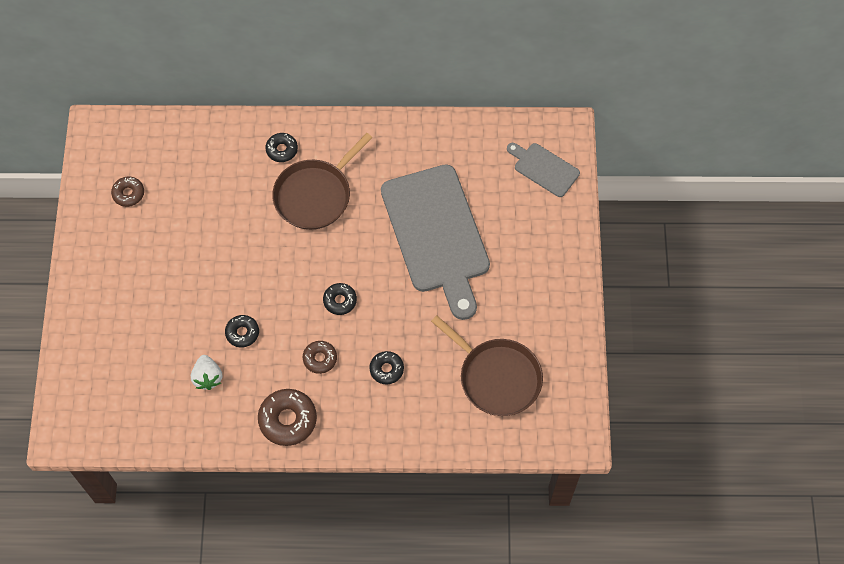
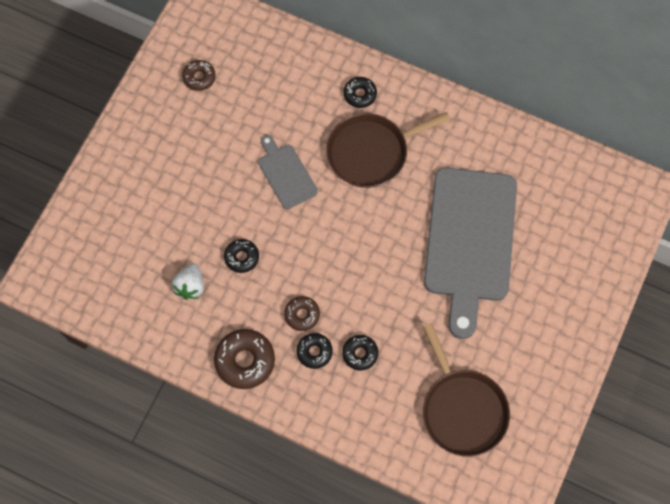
camera: 25 degrees right, 5 degrees up
black donut [323,283,357,315] -> black donut moved to [297,333,333,369]
grey cutting board [507,143,580,197] -> grey cutting board moved to [258,135,318,209]

